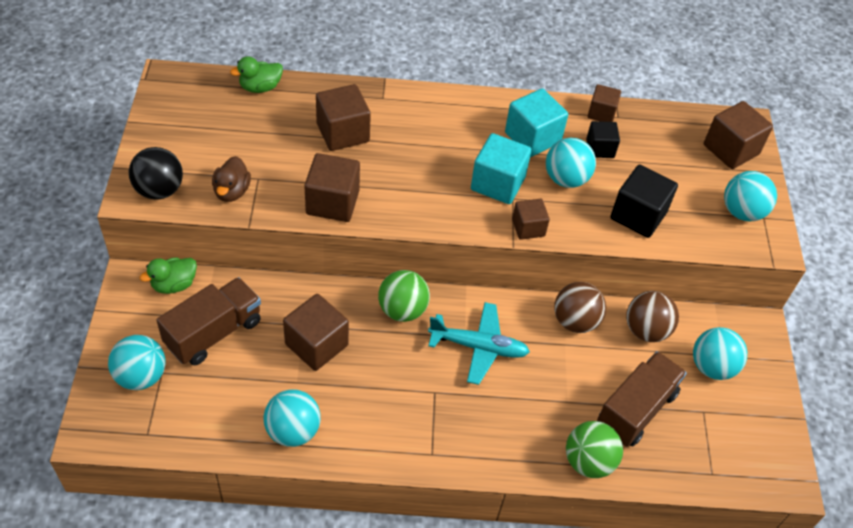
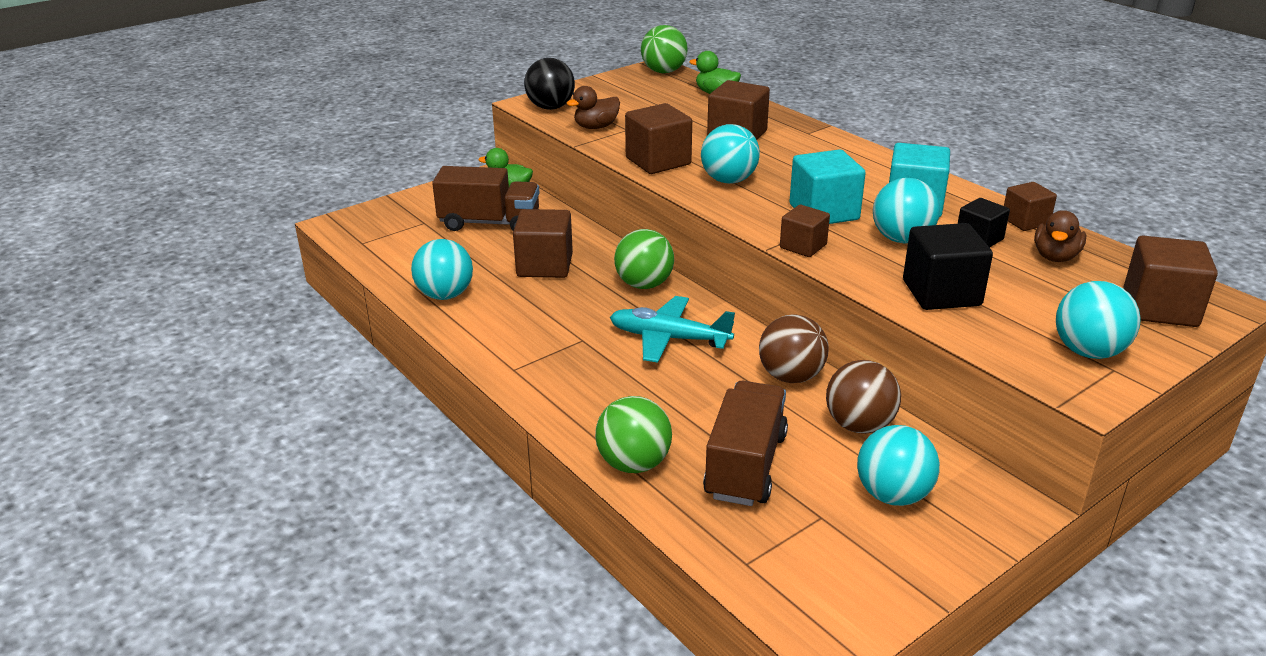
camera: 55 degrees right, 20 degrees down
turquoise ball [108,335,166,390] -> turquoise ball moved to [701,124,760,184]
turquoise plane [428,302,530,385] -> turquoise plane turned 135 degrees clockwise [610,296,735,363]
brown truck [597,351,687,447] -> brown truck turned 75 degrees counterclockwise [703,381,788,506]
none -> green ball [641,25,688,73]
none -> brown duck [1034,210,1086,262]

